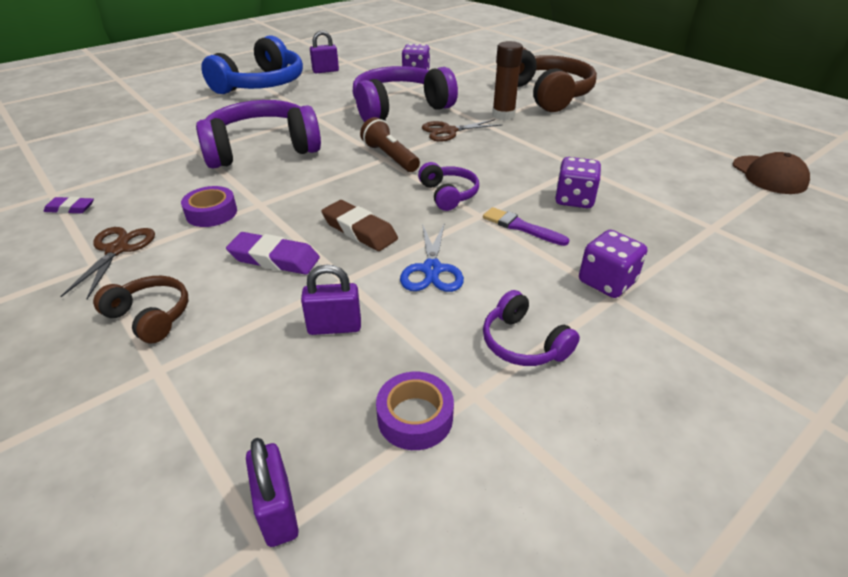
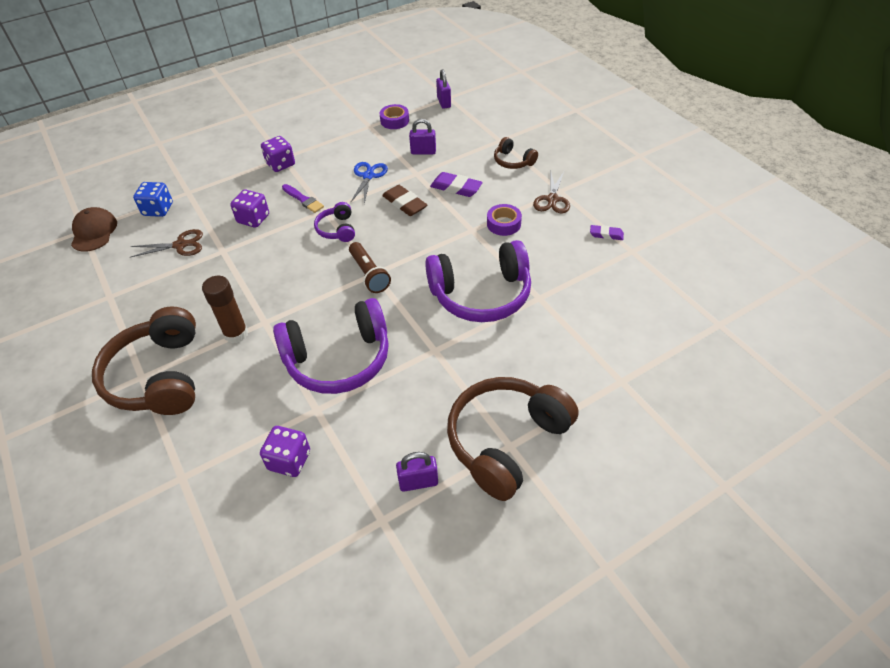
camera: 170 degrees left, 10 degrees up
blue headphones [201,35,303,94] -> brown headphones [447,377,579,501]
brown scissors [422,119,503,142] -> brown scissors moved to [130,229,203,258]
purple headphones [483,290,580,366] -> none
none -> blue dice [133,182,173,217]

